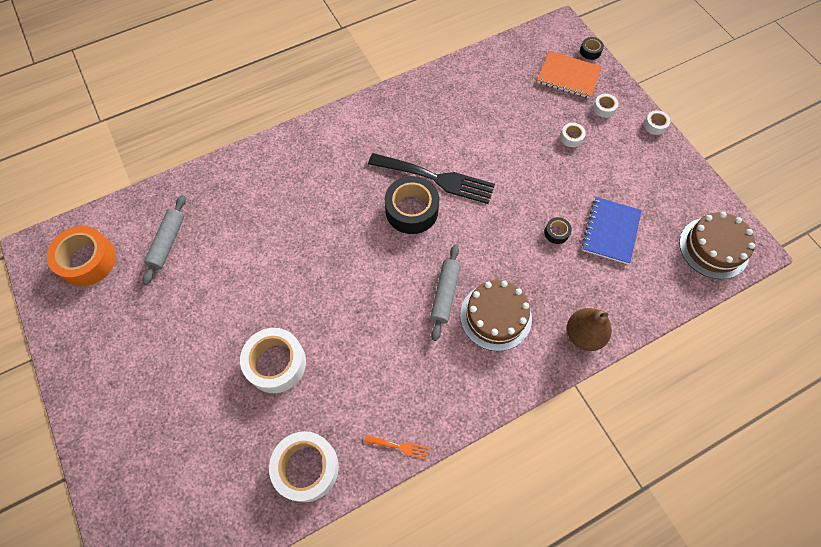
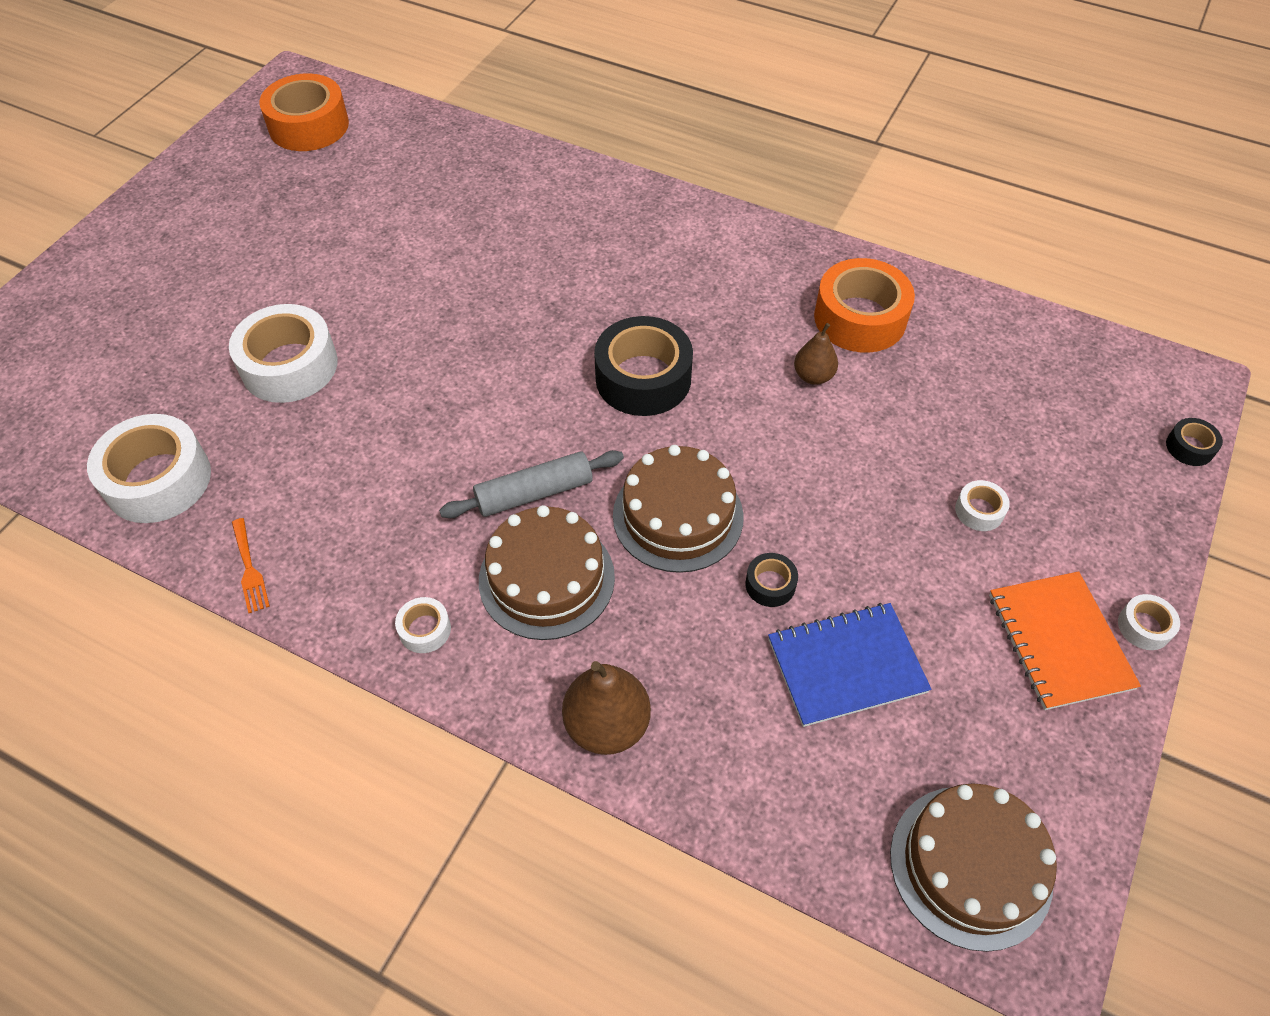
camera: 55 degrees right, 10 degrees down
grey rolling pin [142,195,186,285] -> none
black fork [368,153,495,204] -> none
orange notebook [537,51,602,99] -> orange notebook moved to [989,571,1141,710]
white tape [593,94,618,118] -> white tape moved to [395,597,451,653]
none -> brown cake [613,445,744,573]
none -> brown pear [794,323,838,385]
none -> orange tape [814,258,915,353]

